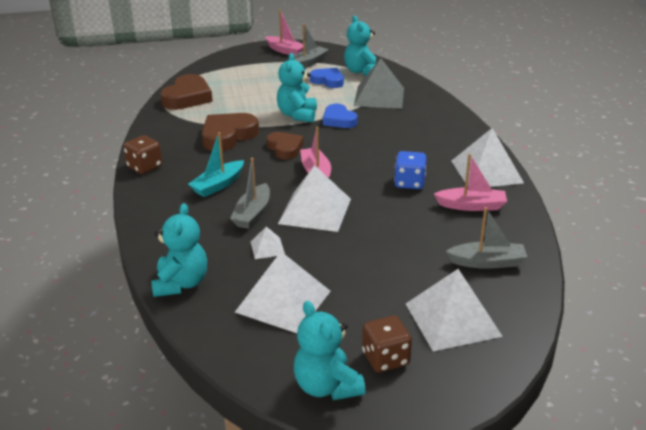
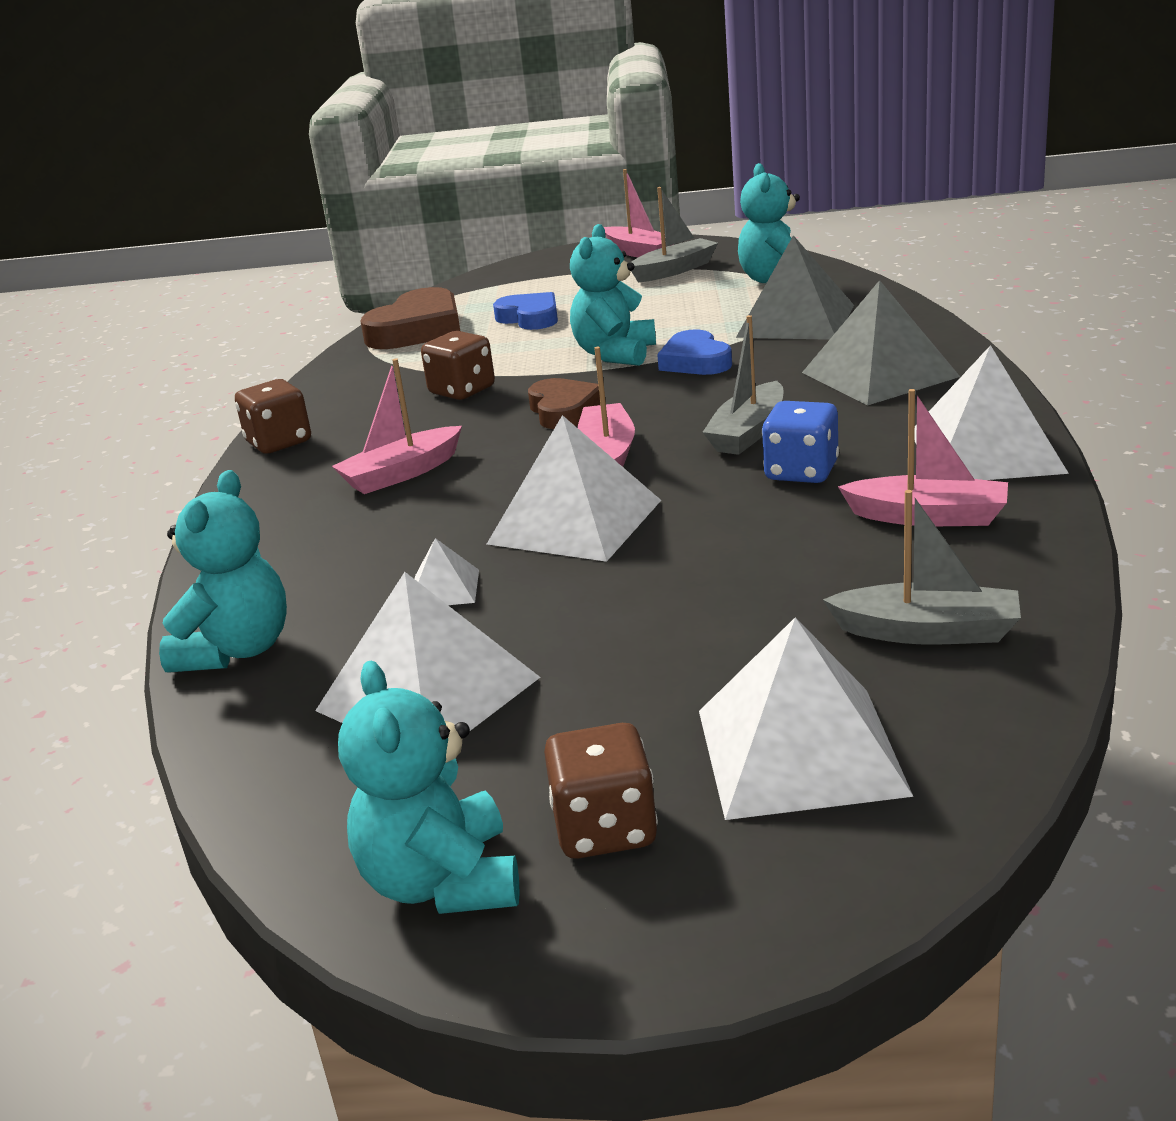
camera: 15 degrees right, 5 degrees down
turquoise boat [188,132,244,197] -> pink boat [332,358,462,494]
brown heart [202,113,259,151] -> brown dice [421,331,495,400]
grey boat [230,158,270,229] -> grey boat moved to [703,315,783,455]
blue heart [310,68,344,88] -> blue heart moved to [493,292,558,330]
none -> grey pyramid [802,280,960,406]

